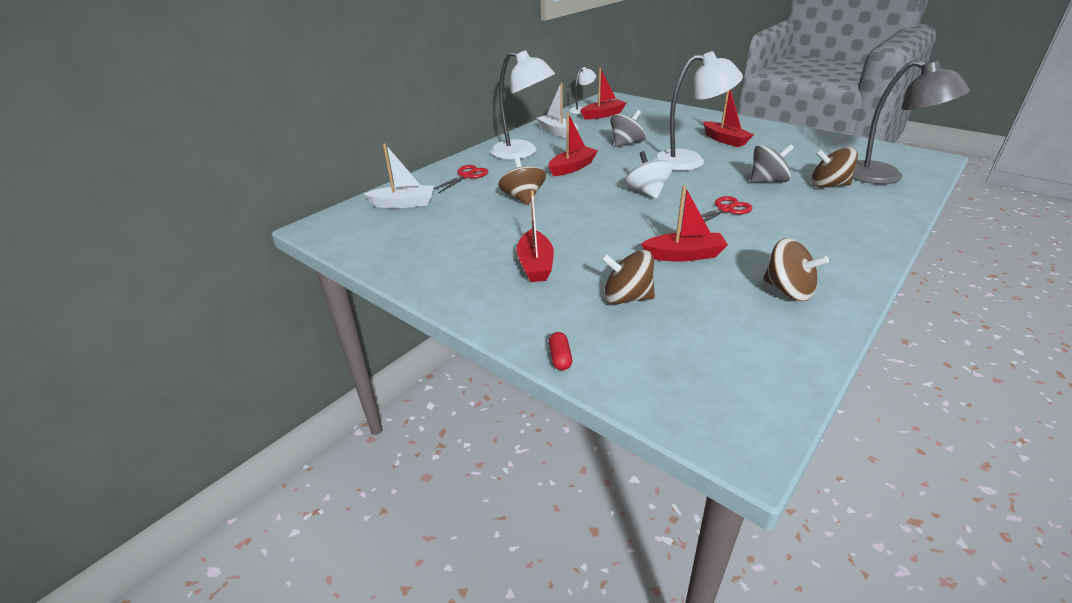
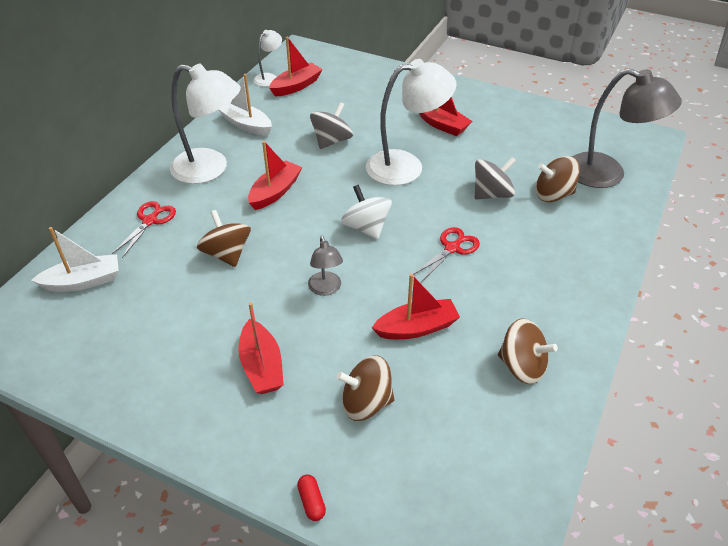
camera: 15 degrees left, 10 degrees up
none -> grey lamp [308,236,343,296]

